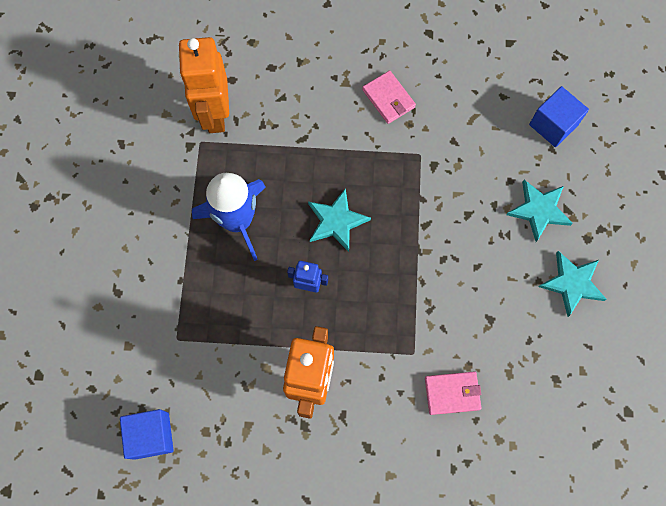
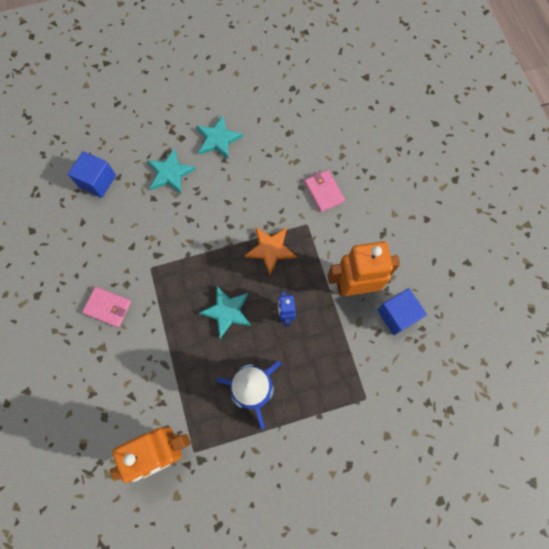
camera: 110 degrees left, 0 degrees up
blue cube [120,409,174,460] -> blue cube moved to [377,288,427,335]
pink wallet [362,70,416,124] -> pink wallet turned 75 degrees clockwise [82,287,131,327]
none -> orange star [245,227,296,275]

